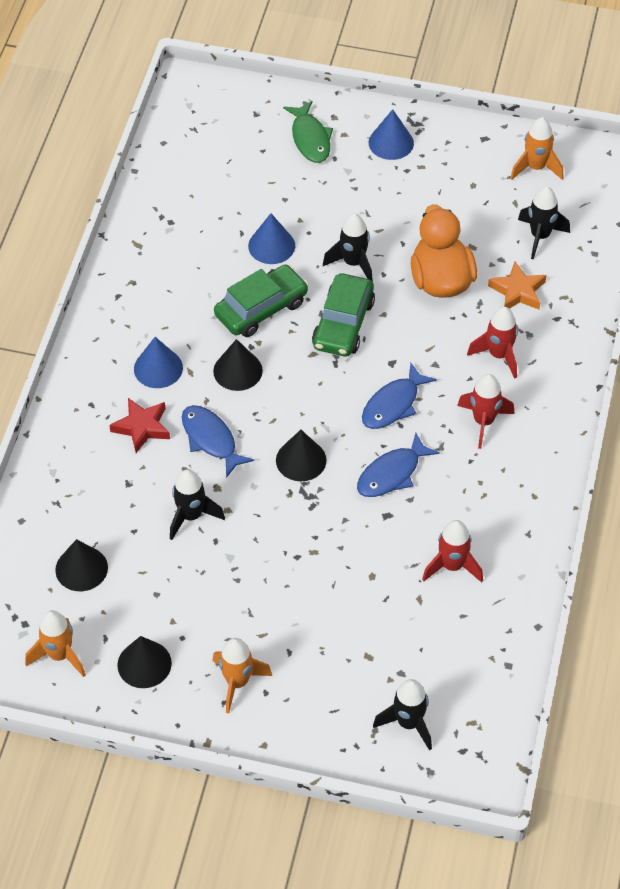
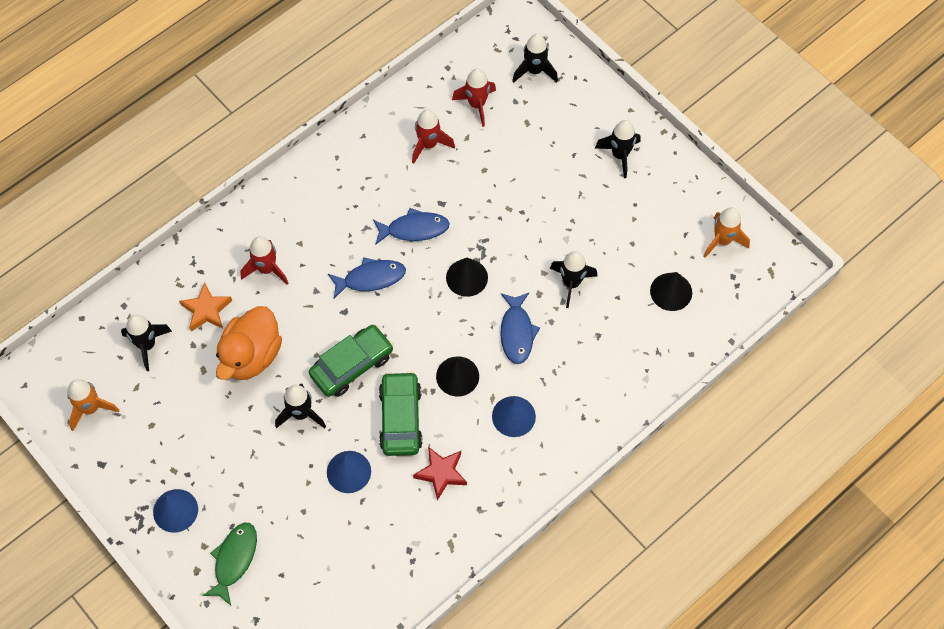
camera: 145 degrees left, 10 degrees up
red star [109,398,170,453] -> red star moved to [413,447,467,501]
black cone [117,636,172,688] -> none
orange rocket [213,638,272,713] -> black rocket [595,120,640,178]
green car [214,264,309,337] -> green car turned 90 degrees clockwise [379,371,423,456]
red rocket [457,374,515,449] -> red rocket moved to [452,68,496,127]

